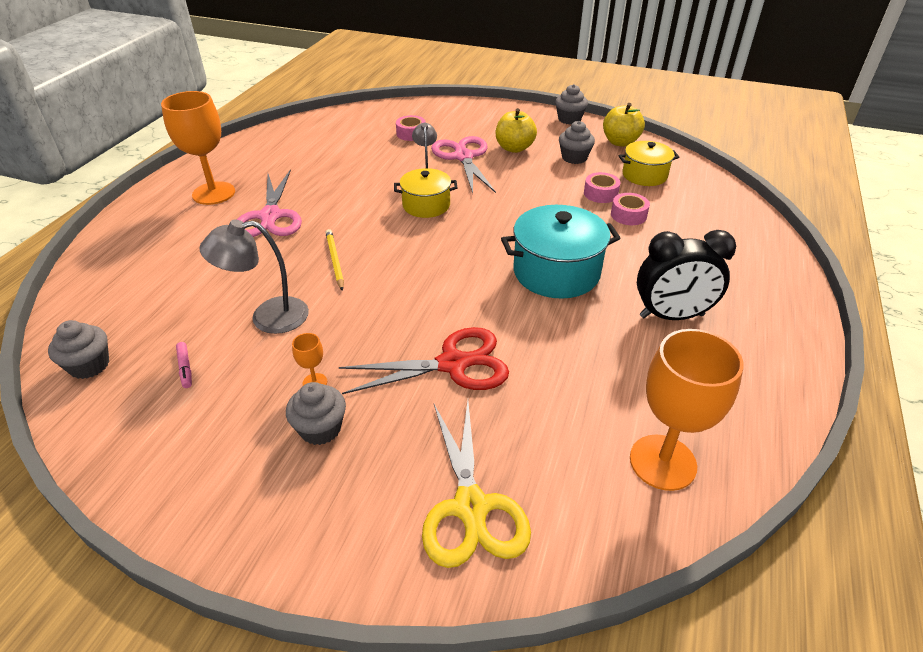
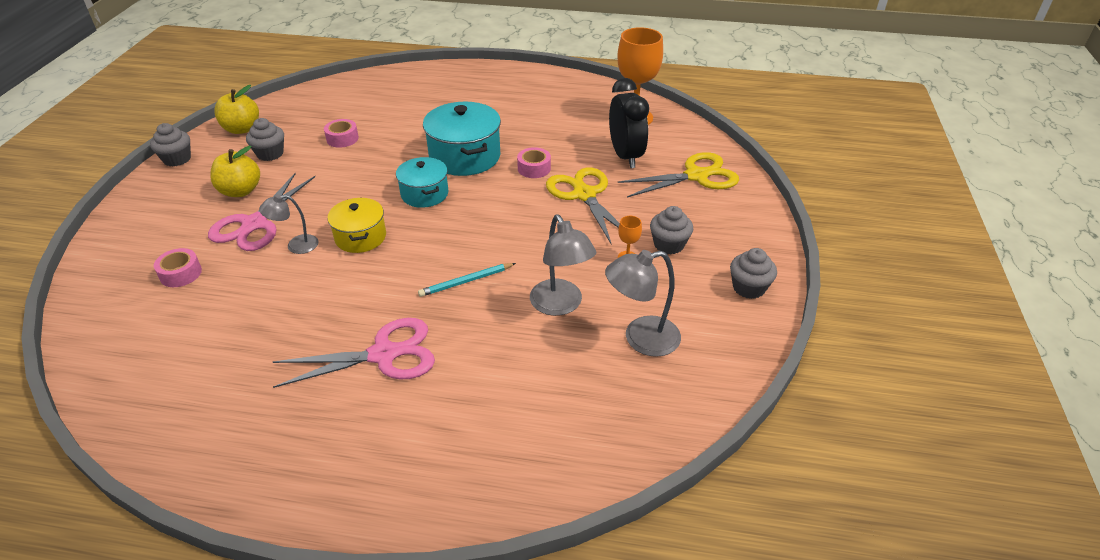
camera: 100 degrees left, 0 degrees up
grey cupcake [48,320,109,379] -> grey cupcake moved to [730,248,777,299]
orange goblet [161,91,235,205] -> none
pink marker [176,342,192,388] -> grey lamp [605,250,681,357]
yellow pencil [326,229,344,291] -> turquoise pencil [418,263,516,297]
red scissors [339,327,509,394] -> yellow scissors [546,167,620,245]
pink scissors [431,136,496,193] -> pink scissors turned 45 degrees counterclockwise [208,172,315,251]
pink tape [611,193,650,225] -> pink tape moved to [517,147,551,178]
yellow pot [618,141,679,186] -> none
black clock [637,230,736,320] -> black clock moved to [609,78,649,168]
none -> turquoise pot [396,157,448,208]

